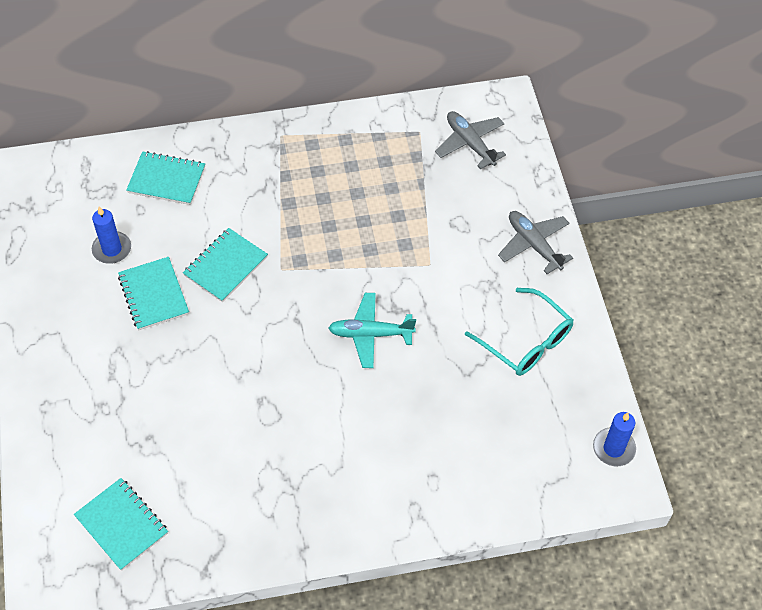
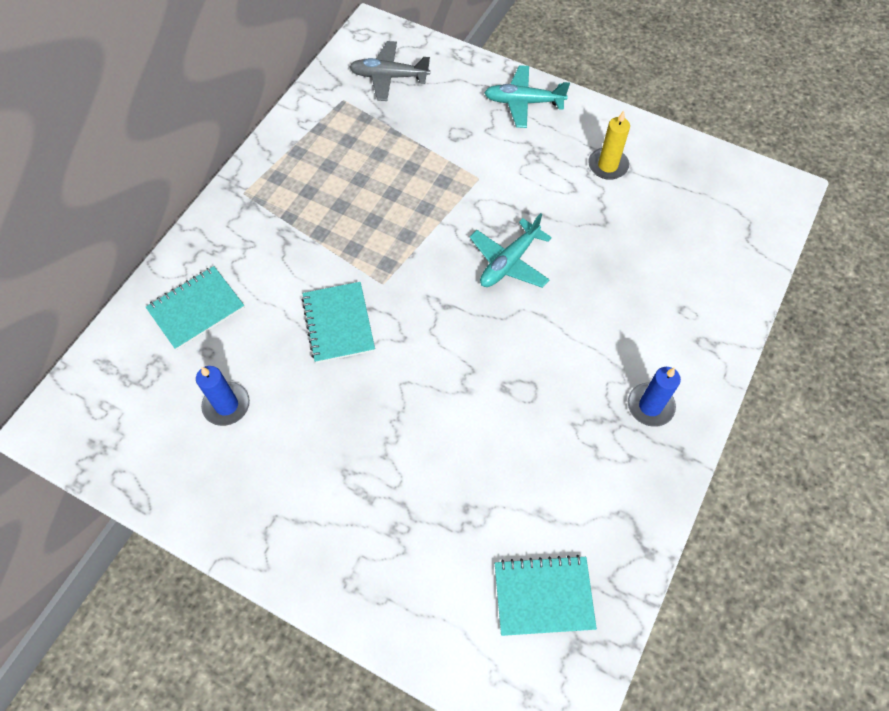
camera: 50 degrees left, 5 degrees up
turquoise notebook [118,257,189,330] -> none
turquoise glasses [465,288,573,376] -> yellow candle [588,111,630,180]
grey plane [498,211,573,274] -> turquoise plane [484,65,570,128]
blue candle [593,412,636,466] -> blue candle moved to [628,367,681,427]

